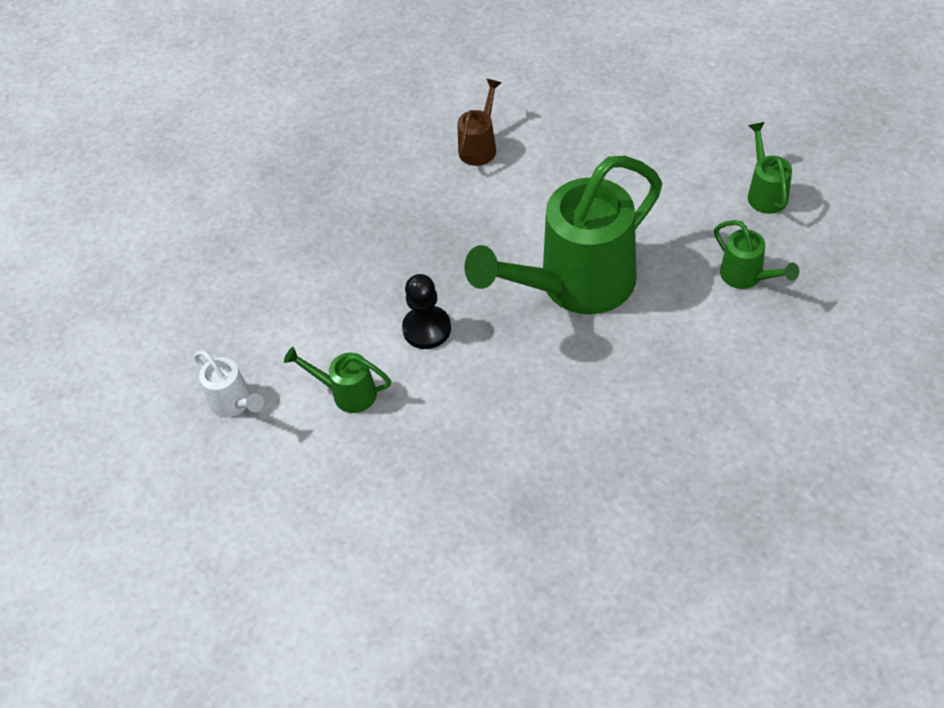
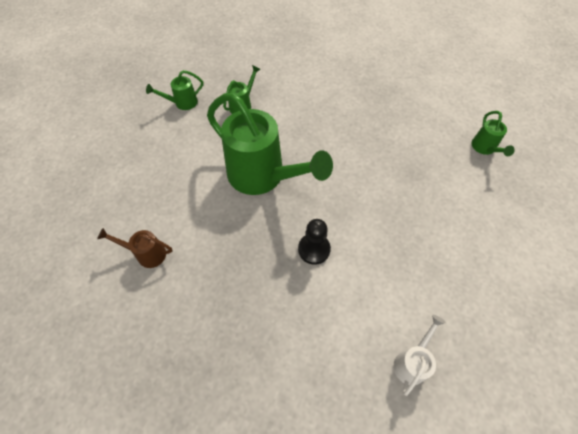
camera: 110 degrees left, 5 degrees up
green watering can [284,347,391,413] -> green watering can moved to [471,111,515,156]

